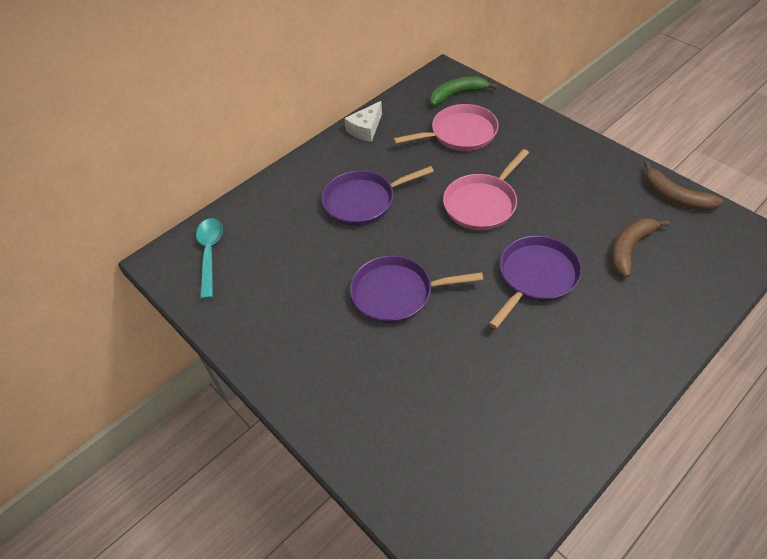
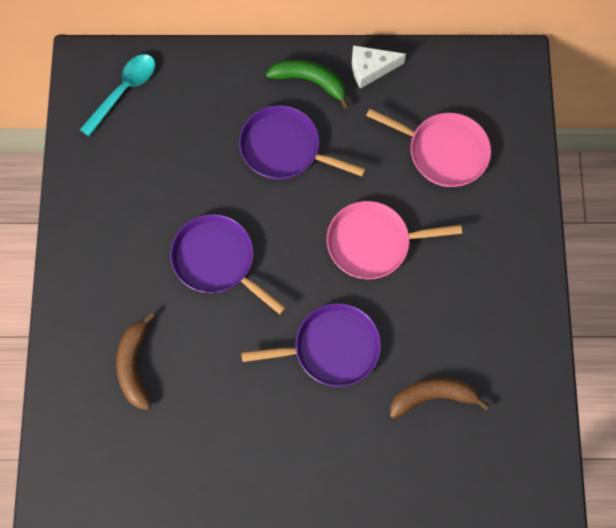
camera: 40 degrees right, 20 degrees up
green banana [430,76,497,106] -> green banana moved to [266,59,350,110]
brown banana [644,161,723,211] -> brown banana moved to [116,313,155,410]

